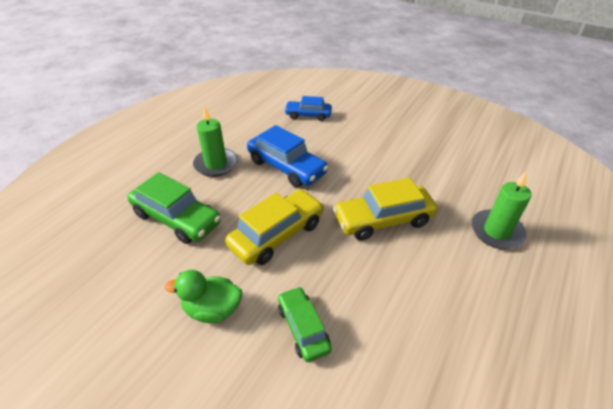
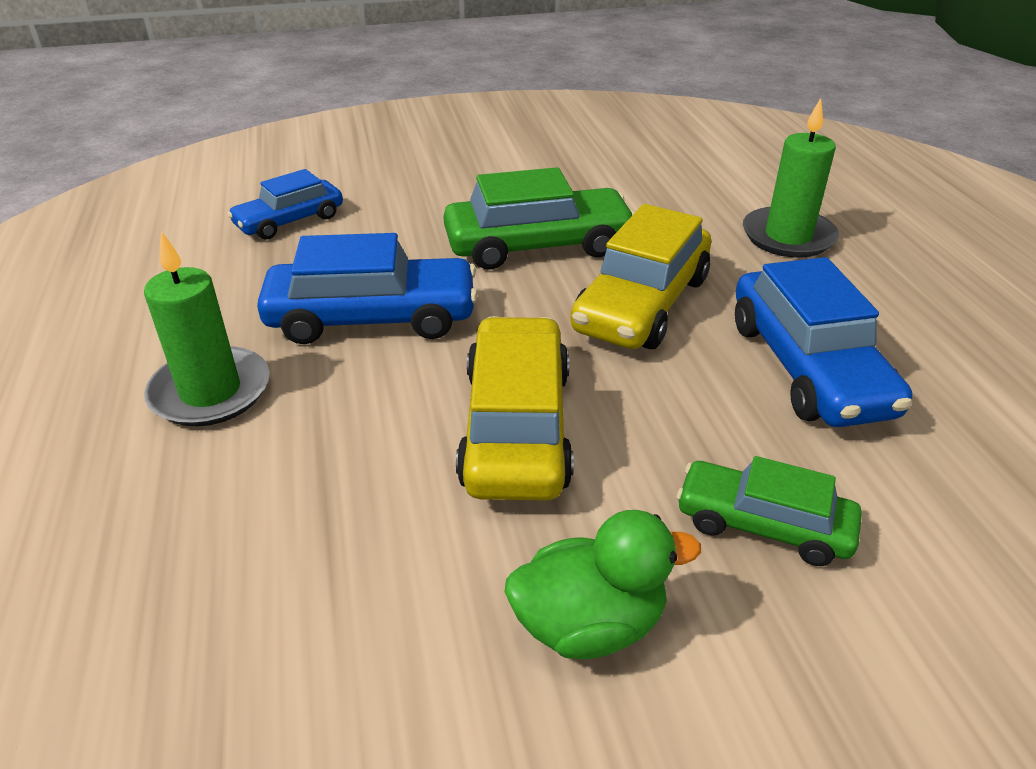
camera: 45 degrees left, 5 degrees down
green car [127,172,221,244] -> green car moved to [443,167,635,270]
green duck [165,270,242,323] -> green duck turned 150 degrees counterclockwise [505,510,701,659]
none -> blue car [735,257,913,427]

